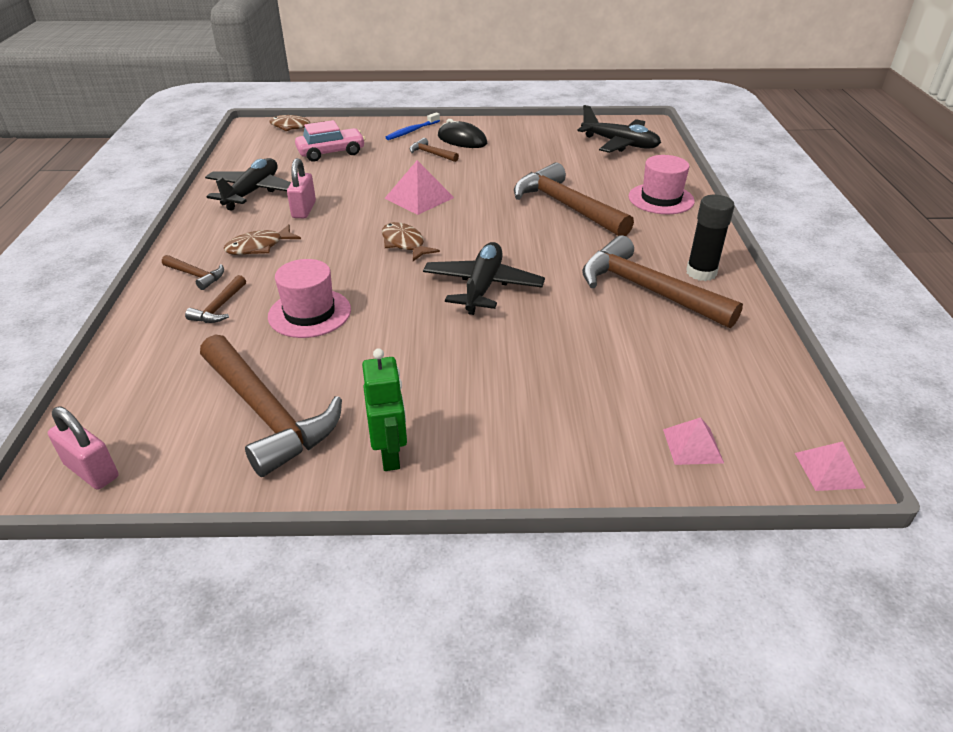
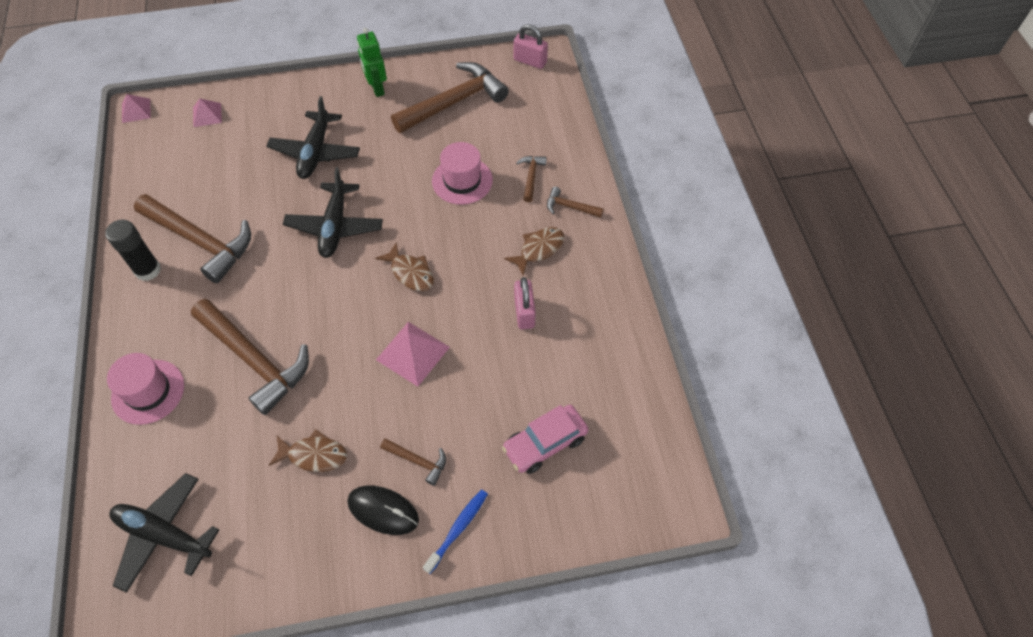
camera: 170 degrees right, 20 degrees up
brown hammer [200,334,342,477] -> brown hammer turned 105 degrees clockwise [391,62,509,133]
black plane [205,158,291,211] -> black plane moved to [266,96,360,179]
brown fish [269,115,325,131] -> brown fish moved to [269,429,347,472]

